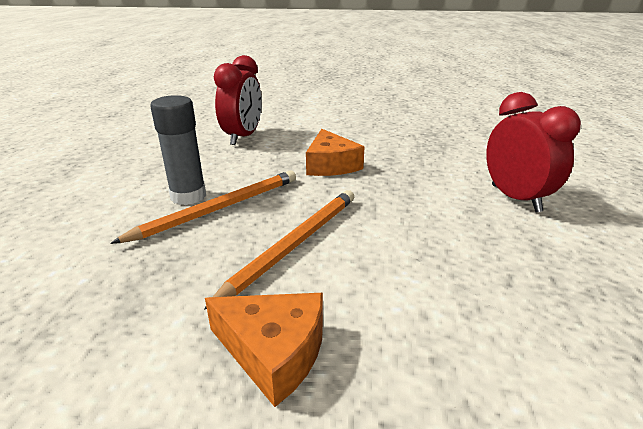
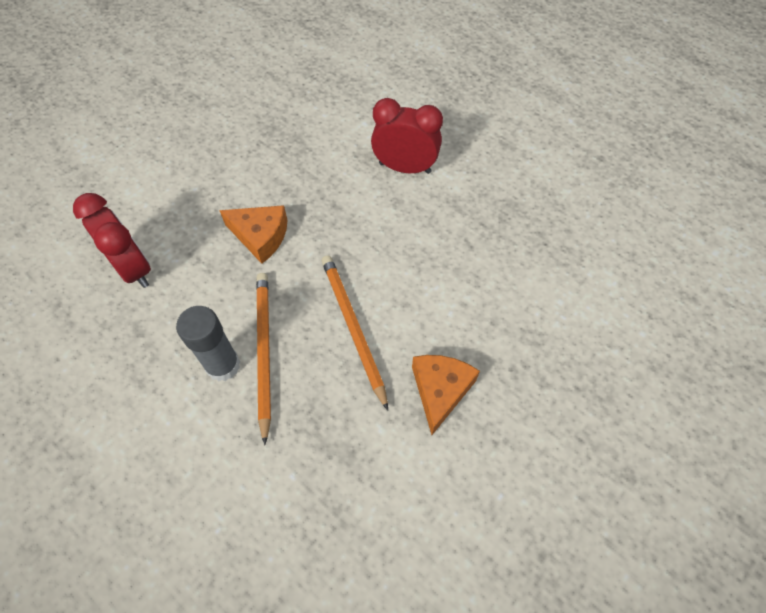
camera: 55 degrees left, 30 degrees up
orange cheese [205,293,323,407] -> orange cheese turned 45 degrees counterclockwise [412,355,480,435]

